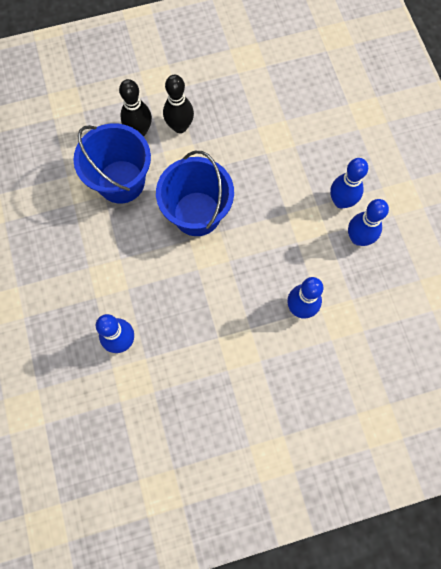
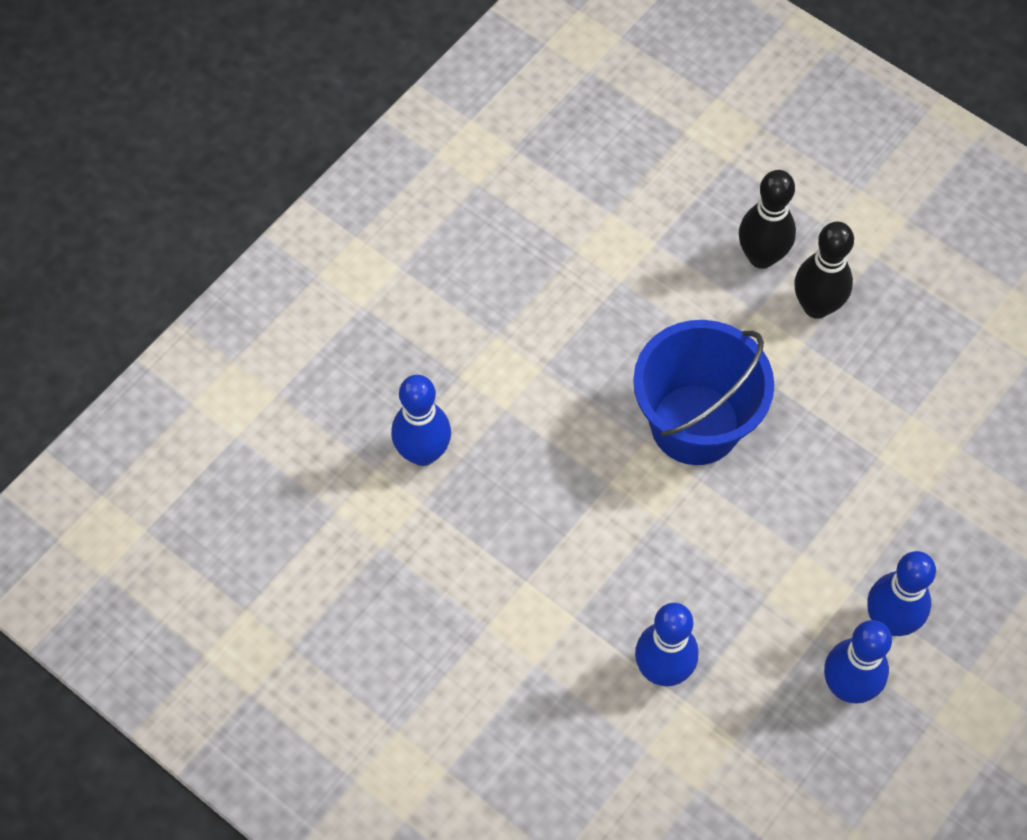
camera: 55 degrees right, 10 degrees down
blue bucket [73,123,151,203] -> none

